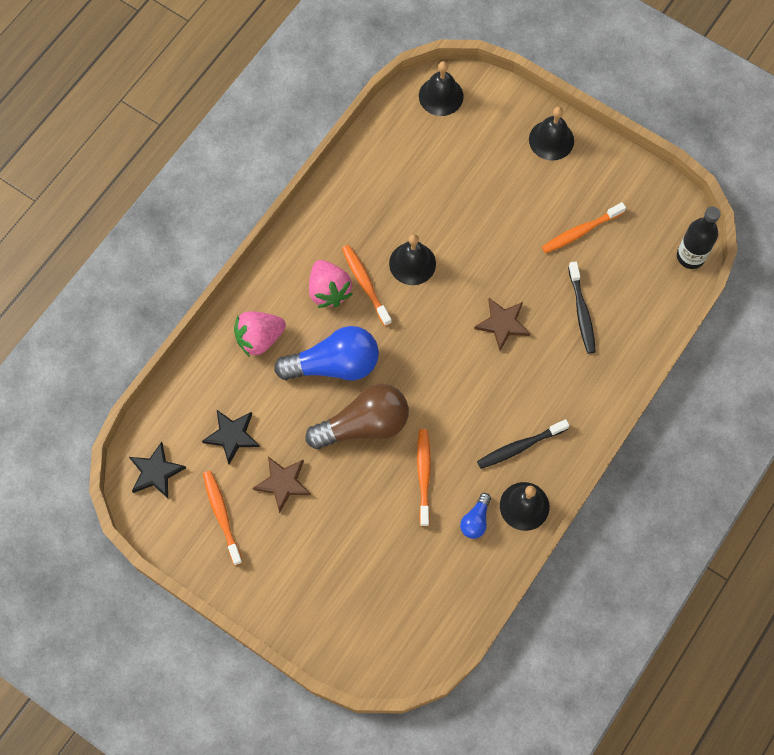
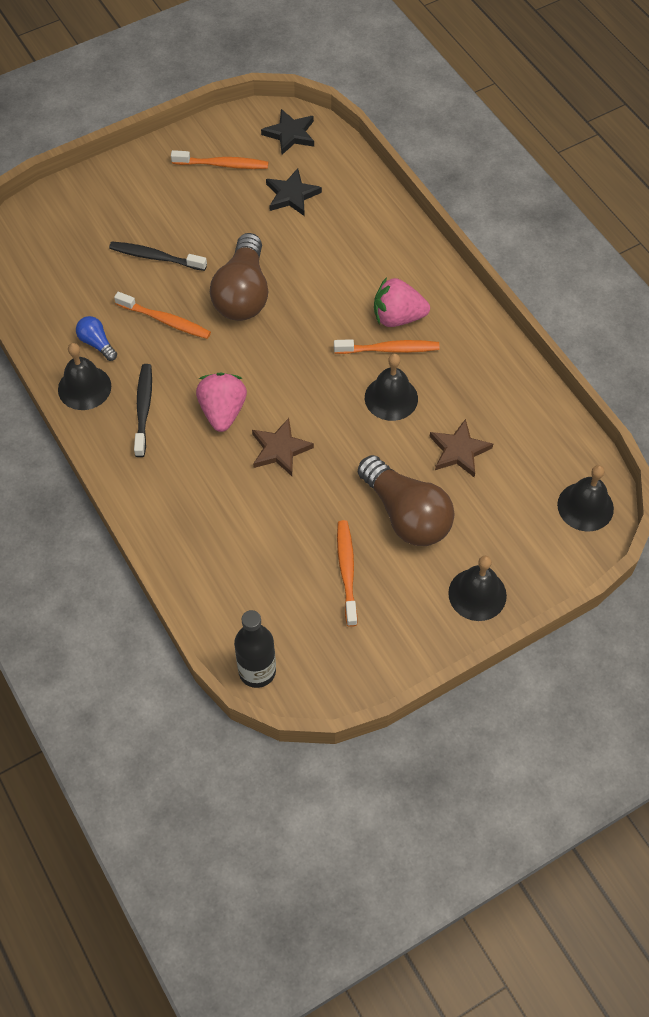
camera: 115 degrees right, 10 degrees down
pink strawberry [234,311,286,357] -> pink strawberry moved to [196,372,247,432]
brown star [253,457,311,513] -> brown star moved to [430,419,493,477]
blue light bulb [274,326,379,380] -> none
black toothbrush [568,261,596,354] -> black toothbrush moved to [109,242,207,271]
none -> brown light bulb [358,455,454,546]

